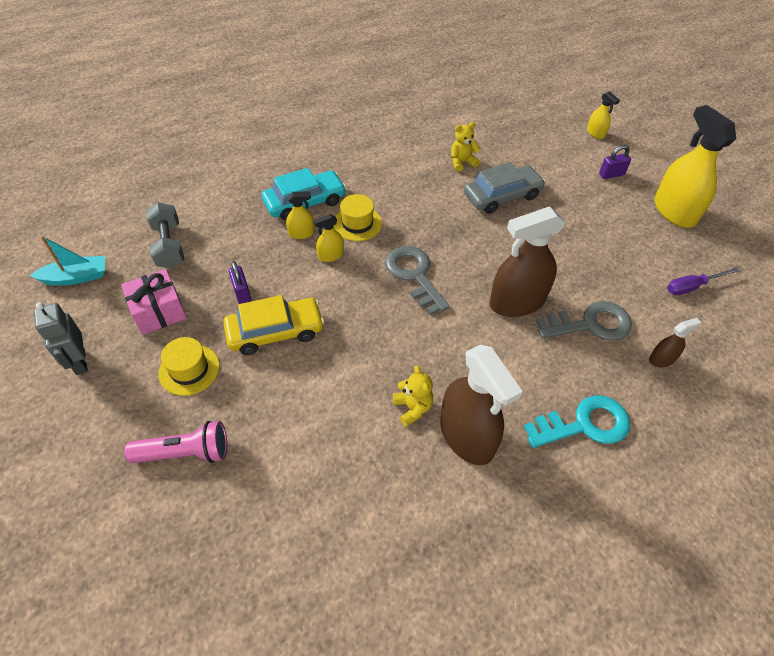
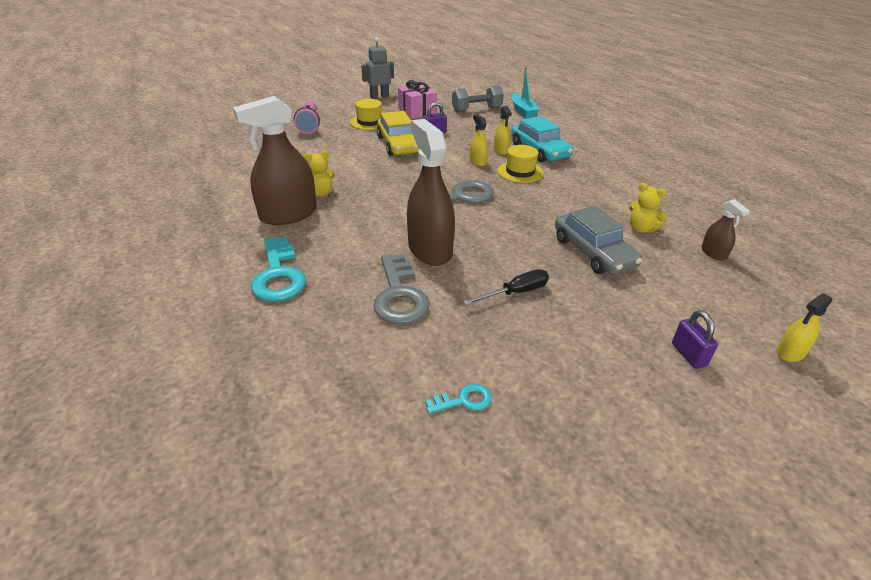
camera: 90 degrees right, 15 degrees down
turquoise boat [30,236,105,286] -> turquoise boat moved to [512,67,540,118]
yellow teddy bear [451,122,481,172] -> yellow teddy bear turned 150 degrees clockwise [629,183,667,233]
brown spray bottle [649,318,701,367] -> brown spray bottle moved to [701,199,750,261]
yellow spray bottle [654,105,736,228] -> none
purple screwdriver [667,268,739,295] -> turquoise key [425,384,492,414]
none -> black screwdriver [463,269,549,305]

